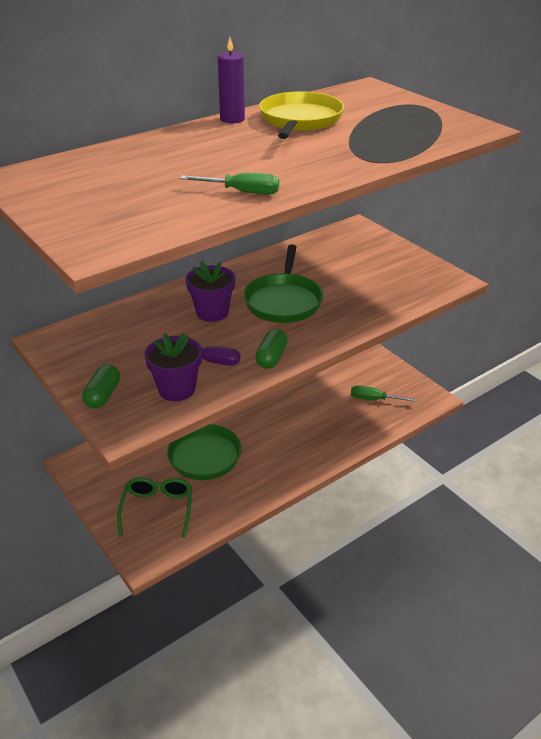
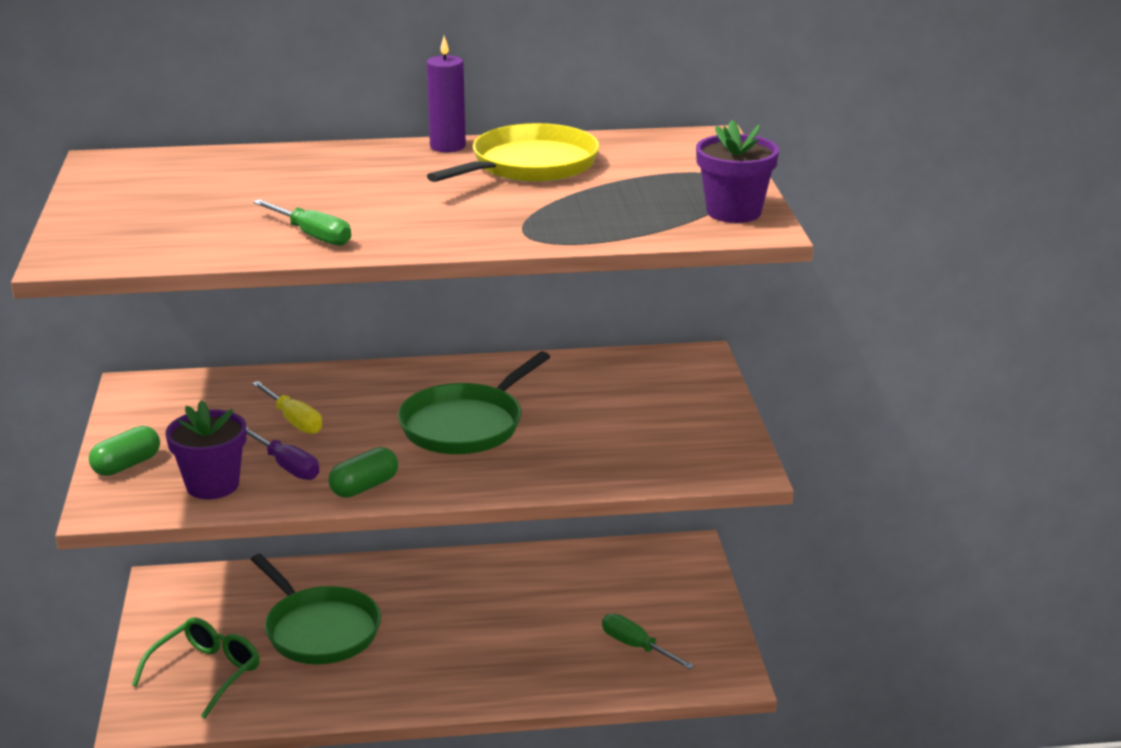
camera: 30 degrees right, 10 degrees down
purple flower pot [185,261,235,322] -> purple flower pot moved to [696,120,779,223]
none -> yellow screwdriver [252,381,322,434]

